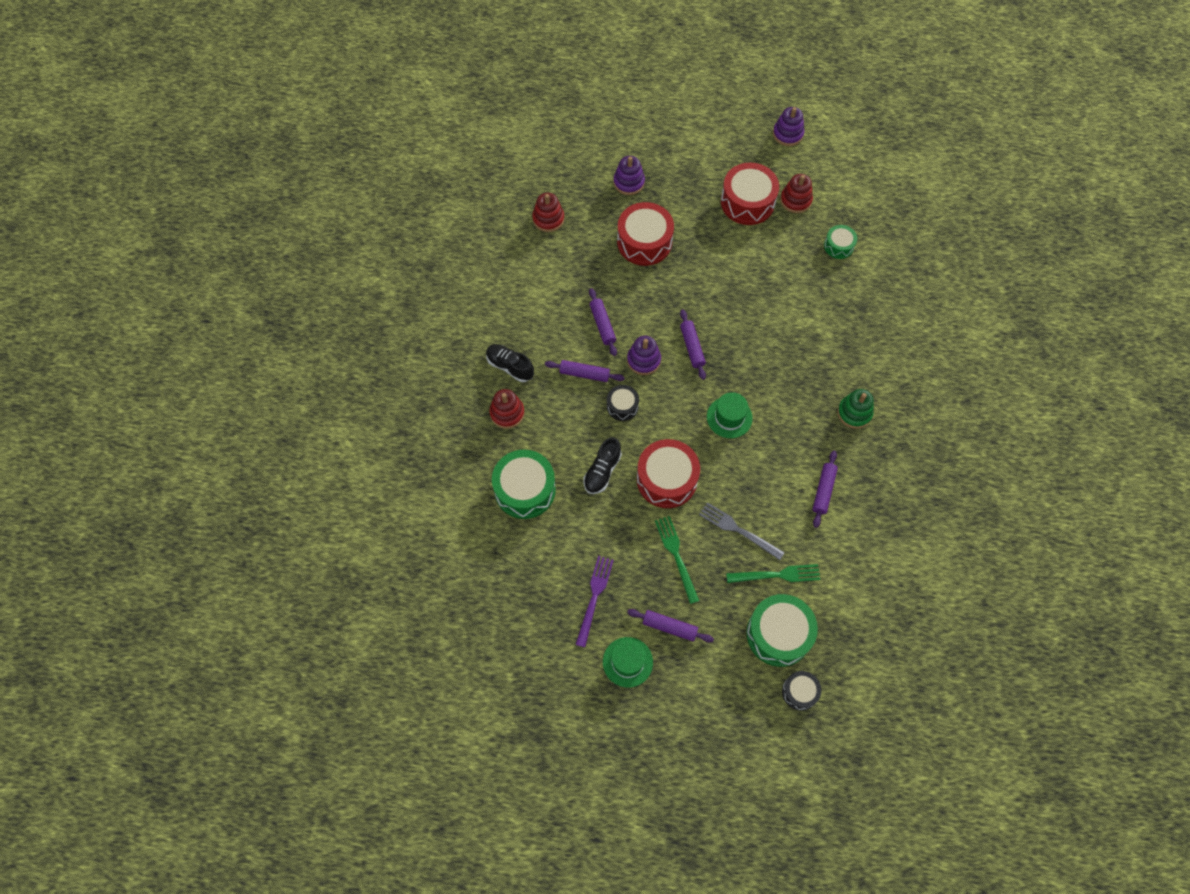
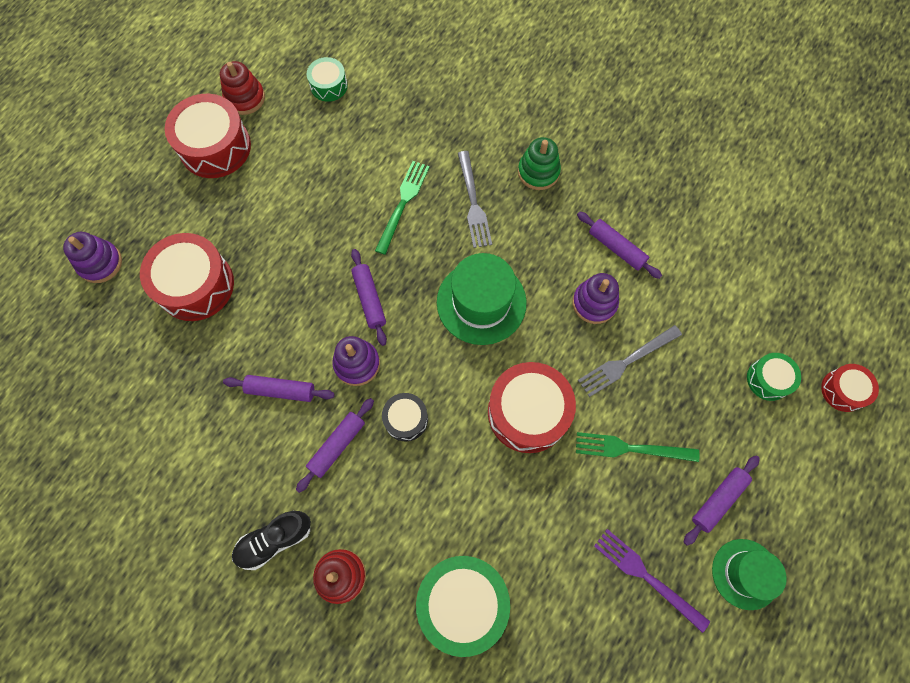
camera: 65 degrees left, 5 degrees up
red stacking toy [532,193,564,232] -> none
black shoe [583,437,622,494] -> none
purple rolling pin [680,309,706,380] -> purple rolling pin turned 60 degrees clockwise [351,249,387,346]
green hat [707,392,753,438] -> green hat [437,253,527,345], size x1.51
green fork [726,564,820,583] -> green fork moved to [375,161,430,255]
green drum [746,594,818,667] -> green drum [747,353,801,401], size x0.54
purple stacking toy [773,107,804,146] -> purple stacking toy moved to [572,273,619,324]
black drum [782,671,821,711] -> red drum [821,364,879,412]
none -> grey fork [458,151,492,248]

